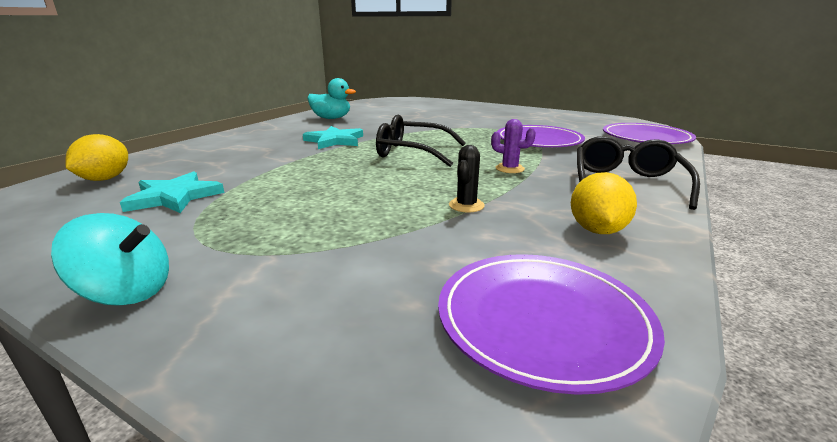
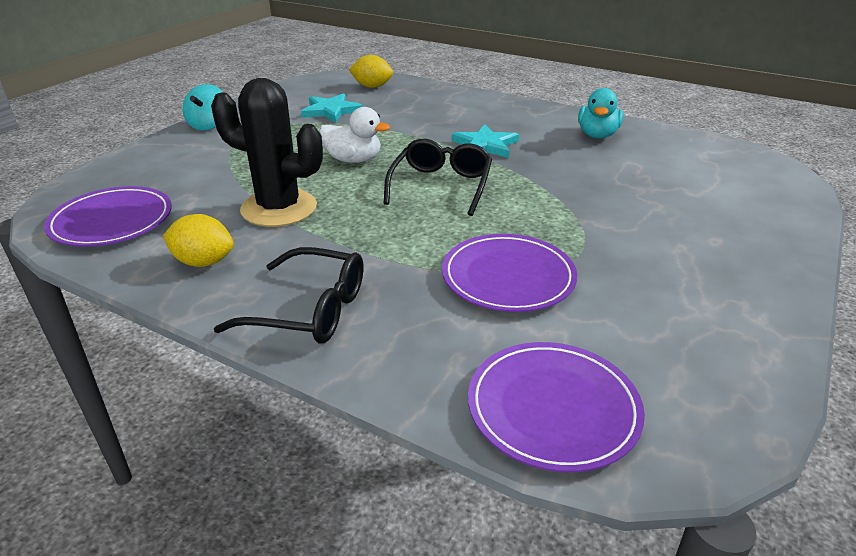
camera: 90 degrees right, 10 degrees up
black cactus [449,145,485,212] -> black cactus [211,78,323,227], size x2.42
purple cactus [491,119,536,173] -> none
none -> white duck [320,107,390,163]

